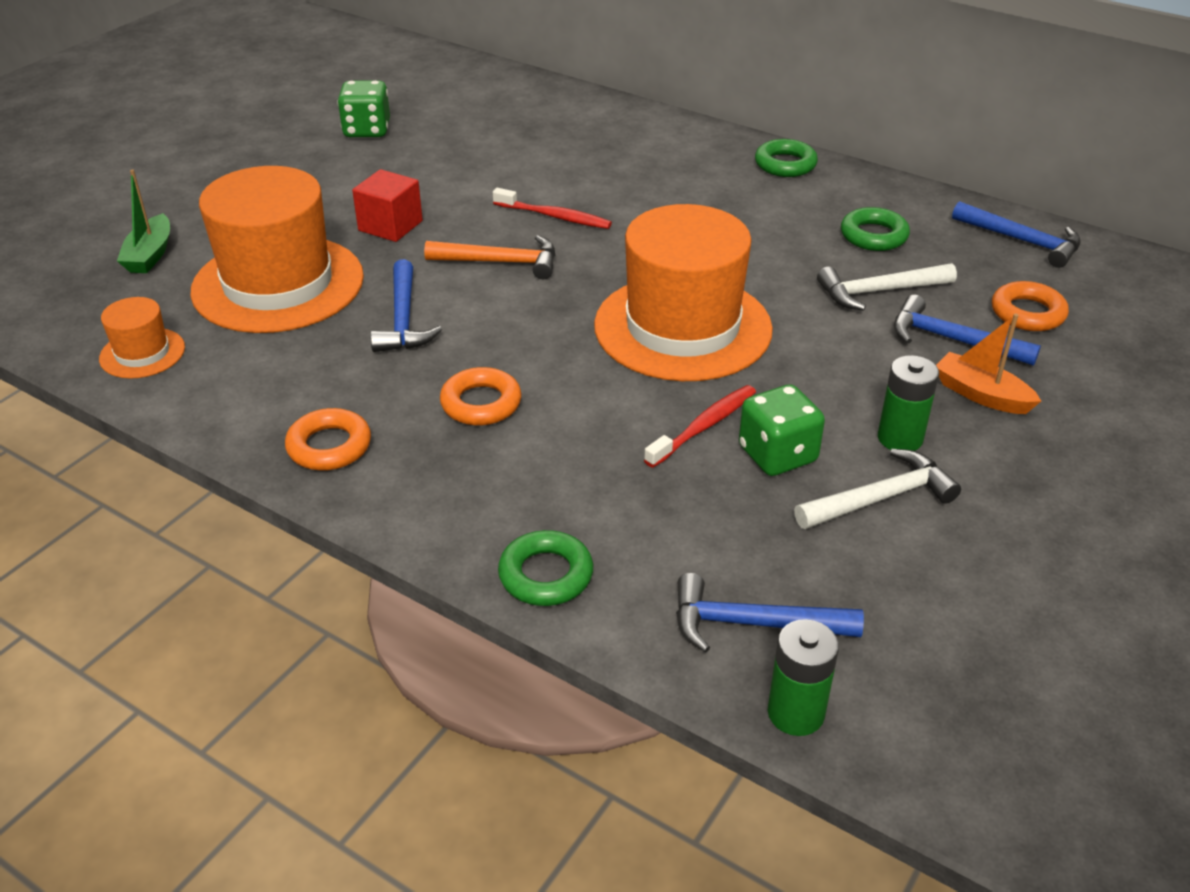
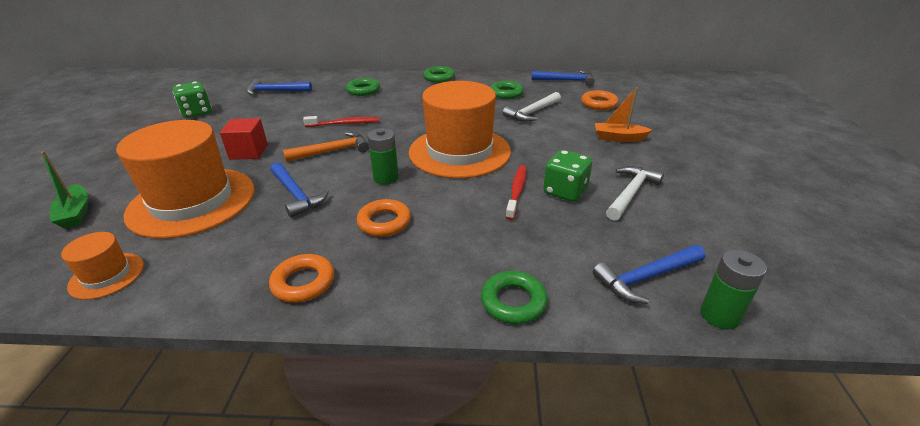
camera: 30 degrees left, 5 degrees down
green battery [878,355,939,451] -> green battery moved to [367,128,399,185]
blue hammer [894,295,1041,366] -> blue hammer moved to [247,79,312,95]
none -> green ring [346,78,380,96]

